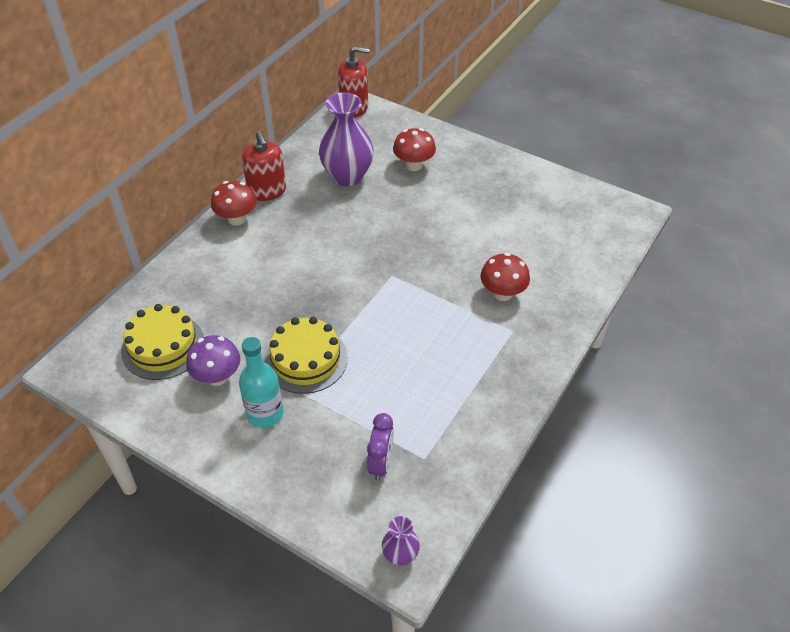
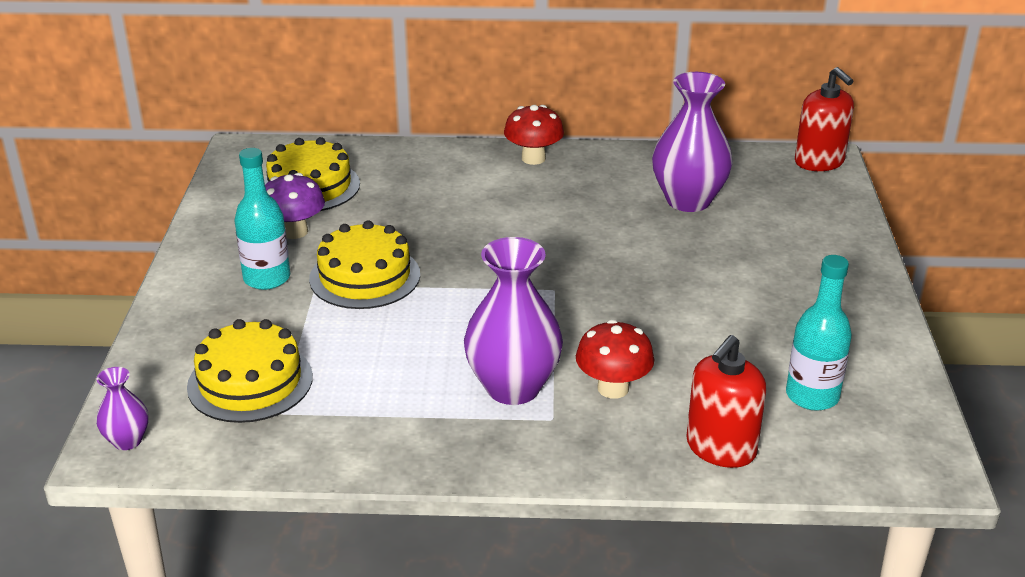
camera: 60 degrees right, 15 degrees down
red soap dispenser [242,131,286,201] -> red soap dispenser moved to [686,335,767,468]
purple clock [367,413,394,481] -> yellow cake [187,319,313,423]
red mushroom [393,128,436,171] -> none
none -> purple vase [464,237,563,405]
none -> turquoise bottle [786,255,852,411]

